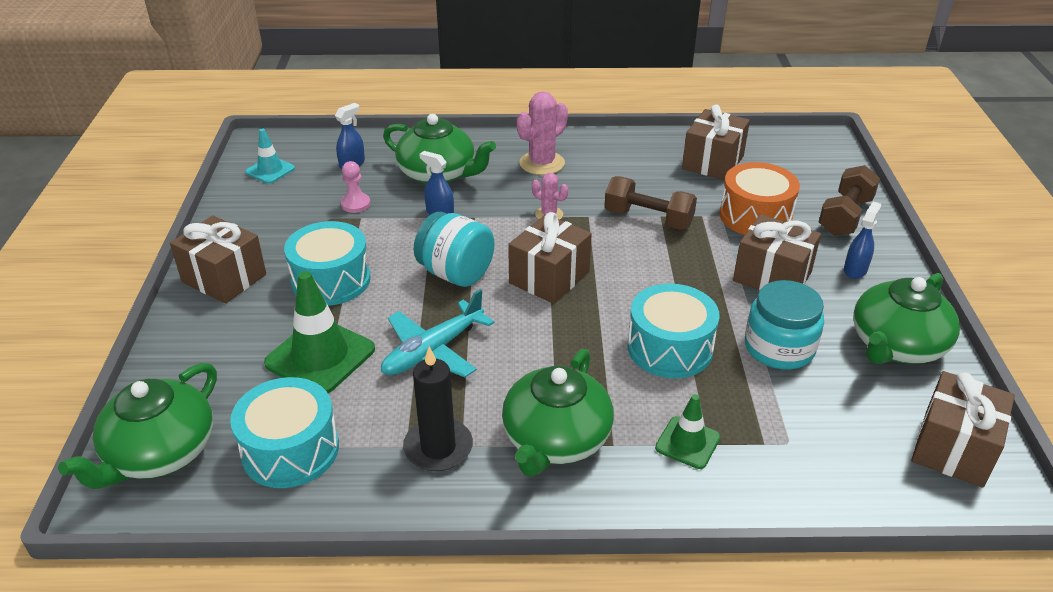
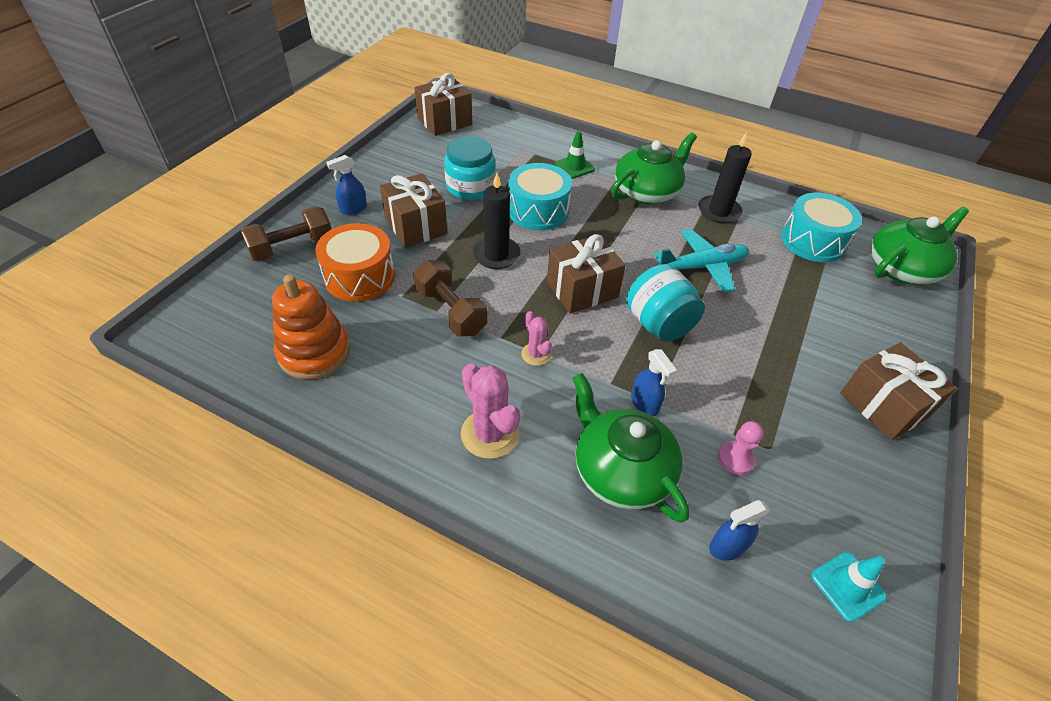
camera: 155 degrees left, 10 degrees up
green traffic cone [264,271,375,393] -> none
turquoise drum [284,221,371,306] -> none
pink cactus [517,91,568,175] -> pink cactus turned 75 degrees clockwise [461,364,520,459]
brown gift [682,104,750,180] -> orange stacking toy [272,275,350,380]
green teapot [853,273,960,364] -> none
none -> black candle [472,173,520,269]

